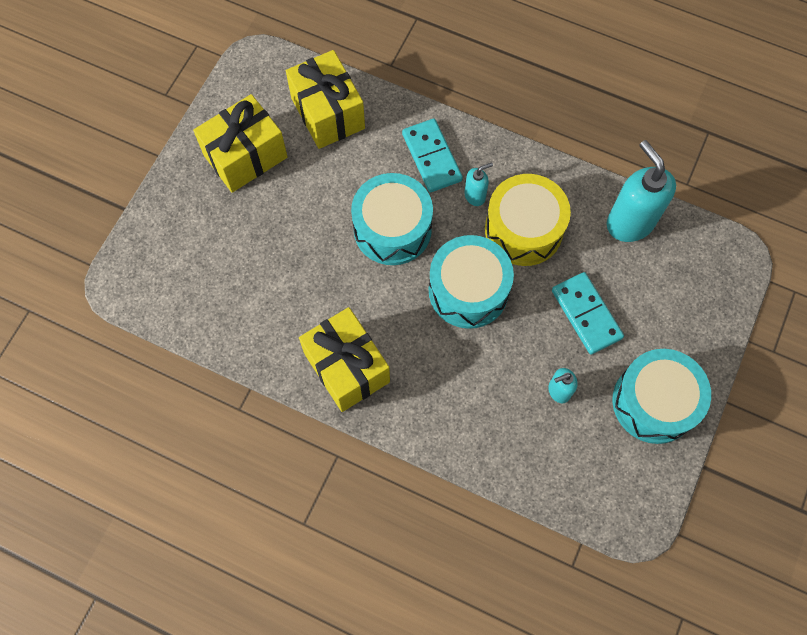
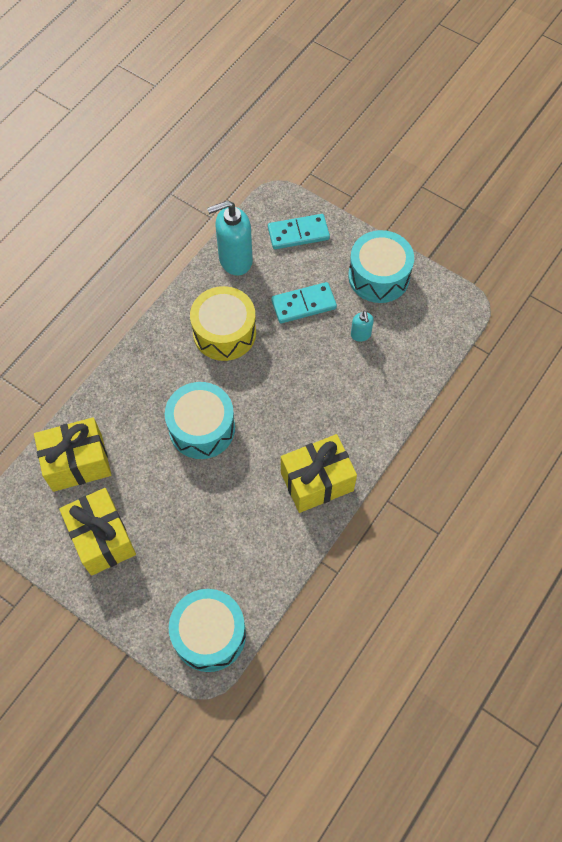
camera: 80 degrees left, 5 degrees down
turquoise domino [402,119,463,192] -> turquoise domino moved to [268,214,330,249]
turquoise drum [429,235,514,329] -> turquoise drum moved to [169,589,246,672]
turquoise soap dispenser [464,162,493,206] -> none

